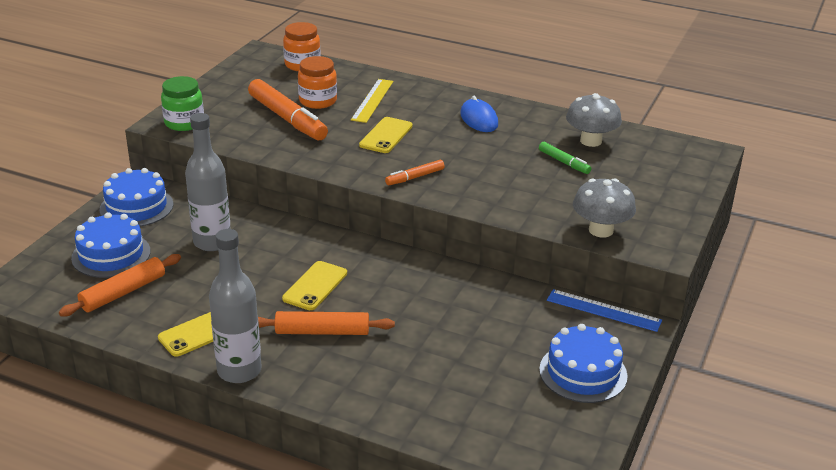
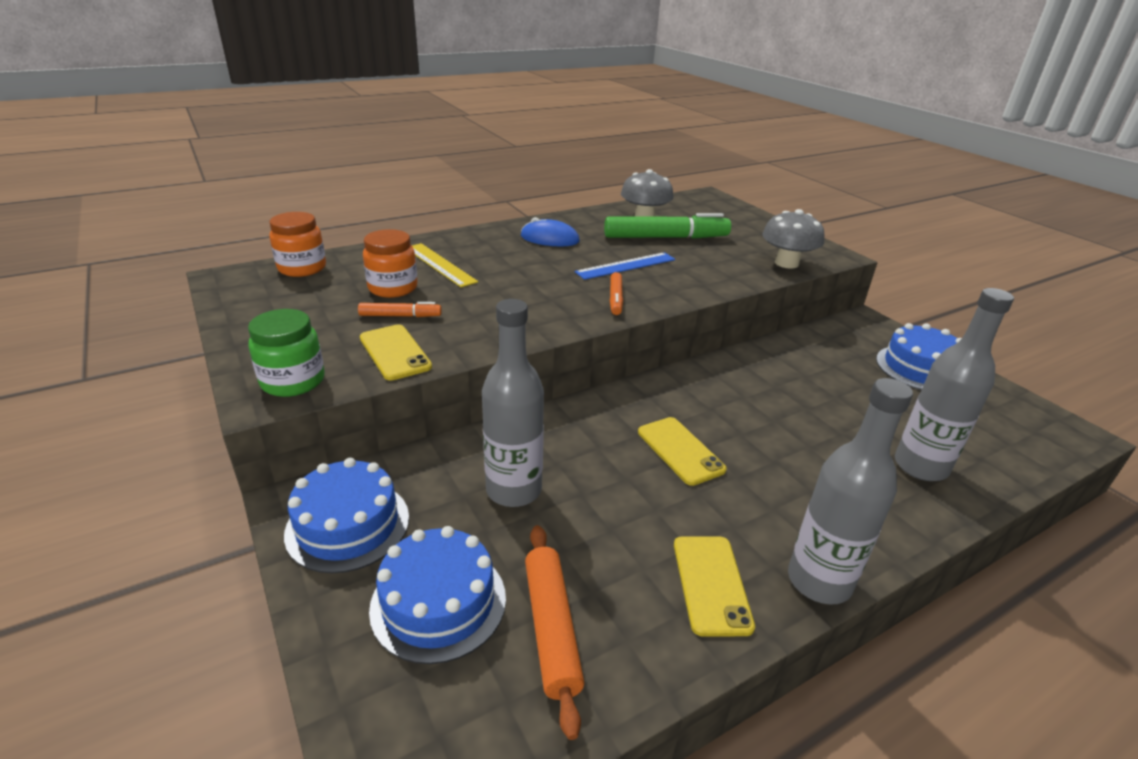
camera: 55 degrees left, 0 degrees up
orange marker [248,79,328,140] -> orange marker [358,302,442,317], size x0.49
orange rolling pin [258,311,395,335] -> none
yellow phone [359,117,413,153] -> yellow phone moved to [360,325,432,381]
green marker [539,142,591,174] -> green marker [604,213,731,239], size x2.02
blue ruler [547,289,662,332] -> blue ruler moved to [575,252,675,280]
none -> grey bottle [895,288,1014,481]

